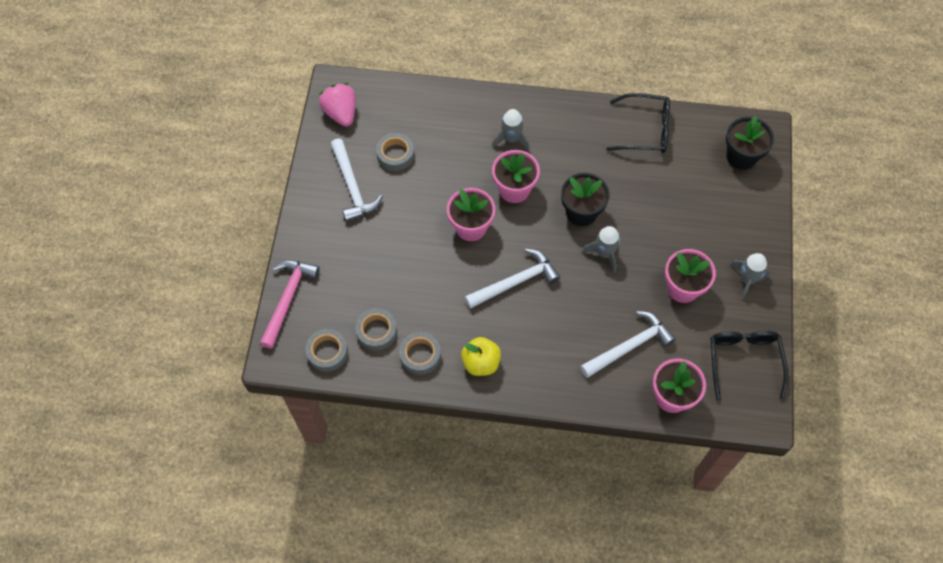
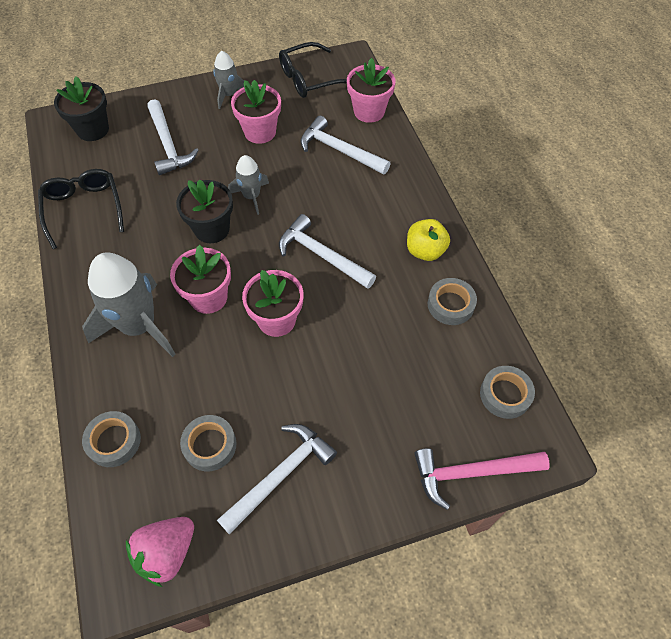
camera: 115 degrees left, 5 degrees down
grey tape [355,308,397,351] -> grey tape moved to [82,411,141,467]
grey rocket [492,109,530,150] -> grey rocket [82,253,175,357], size x1.86
none -> white hammer [147,99,199,175]

